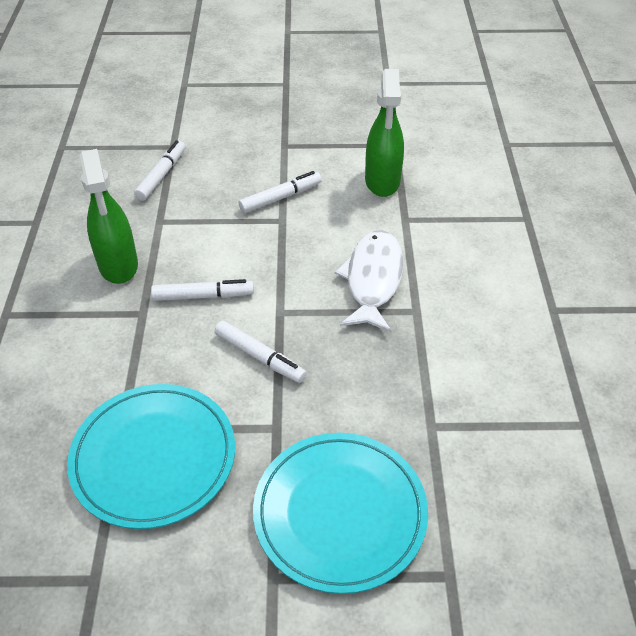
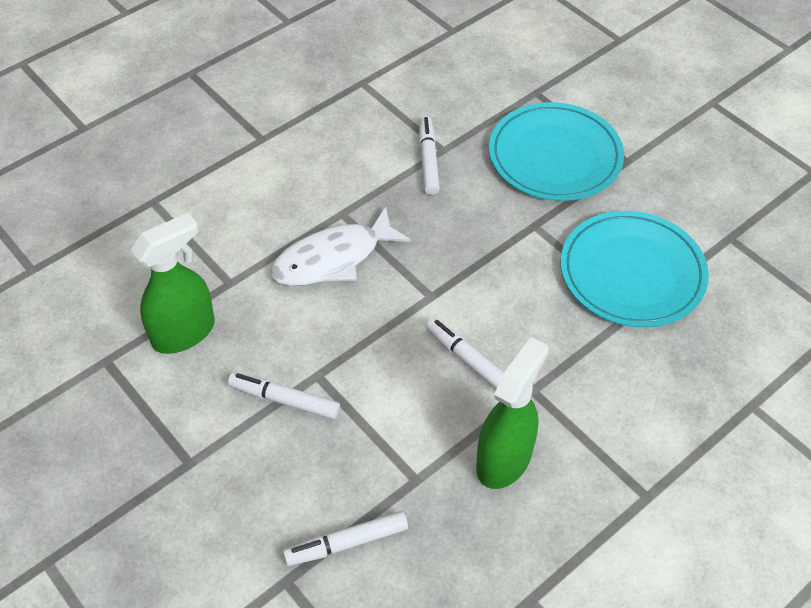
camera: 130 degrees left, 5 degrees up
white marker [215,321,307,383] -> white marker moved to [419,116,440,195]

